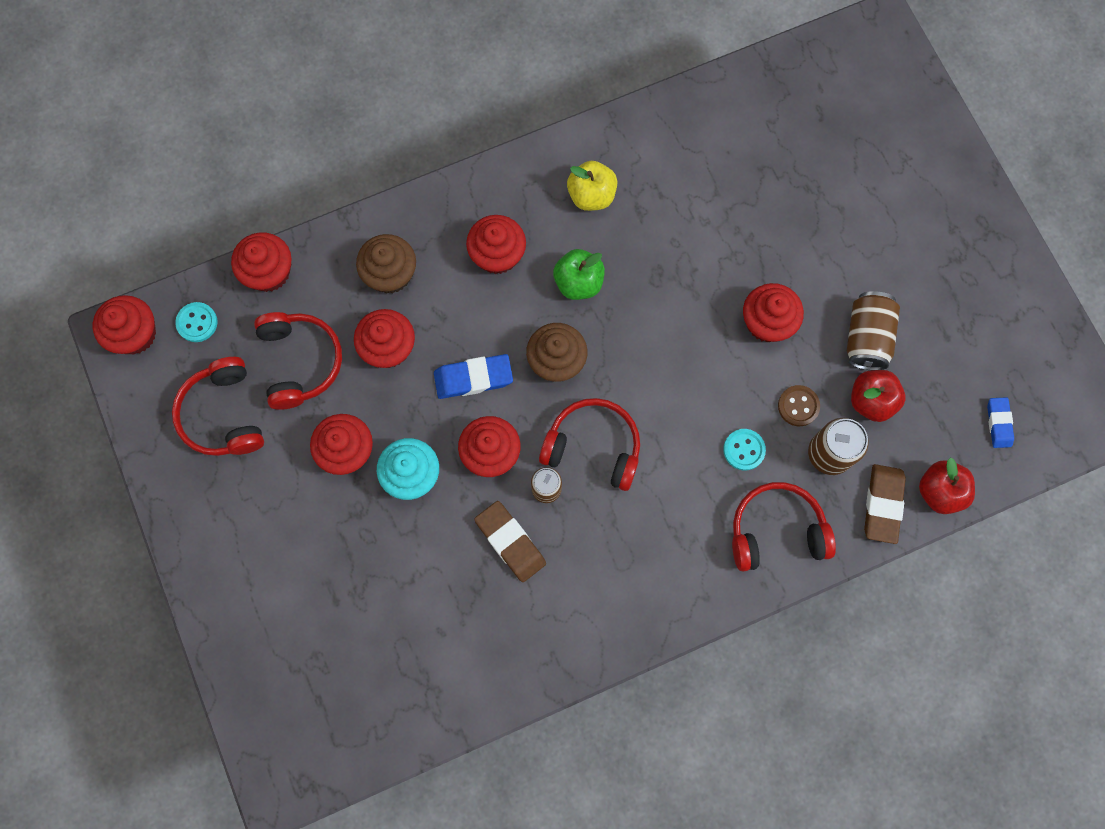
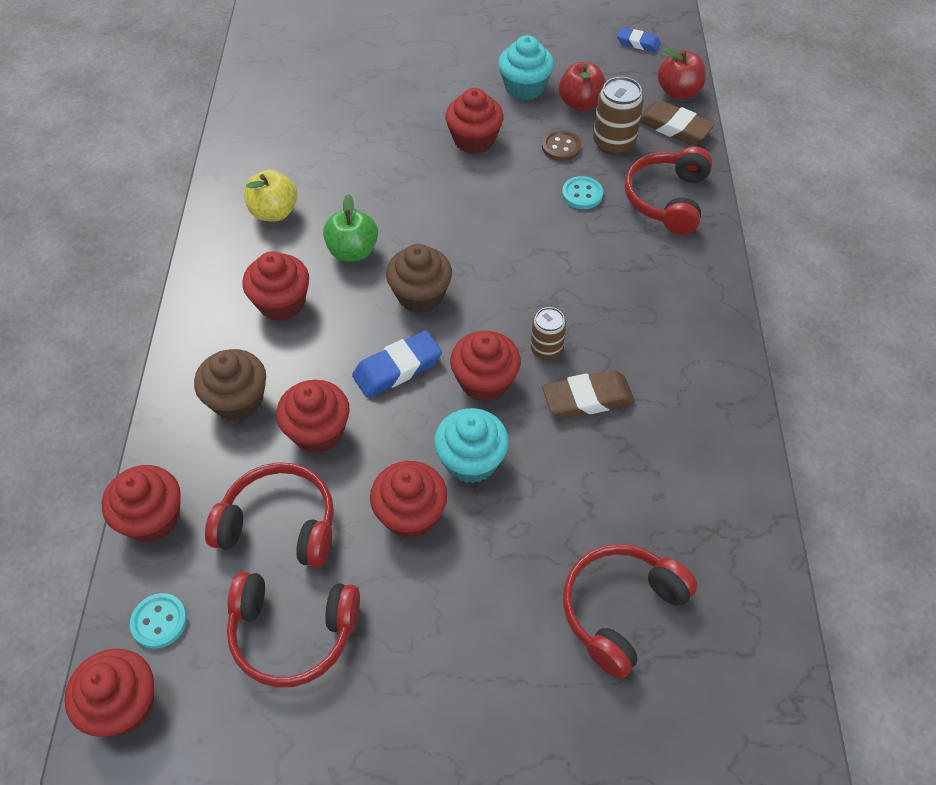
camera: 65 degrees left, 20 degrees down
blue eraser [434,354,513,399] -> blue eraser turned 45 degrees clockwise [352,330,442,398]
red headphones [539,398,640,491] -> red headphones moved to [563,544,698,679]
brown can [847,291,900,370] -> turquoise cupcake [498,35,554,100]

